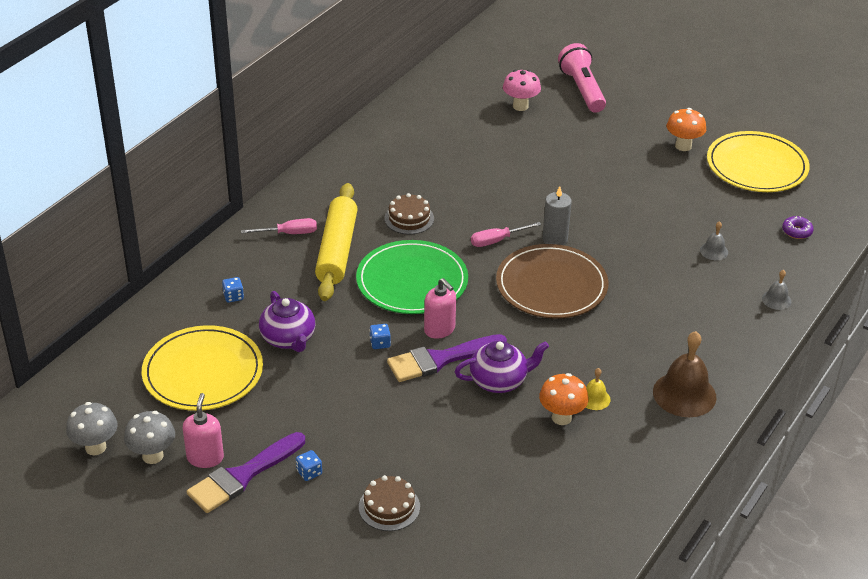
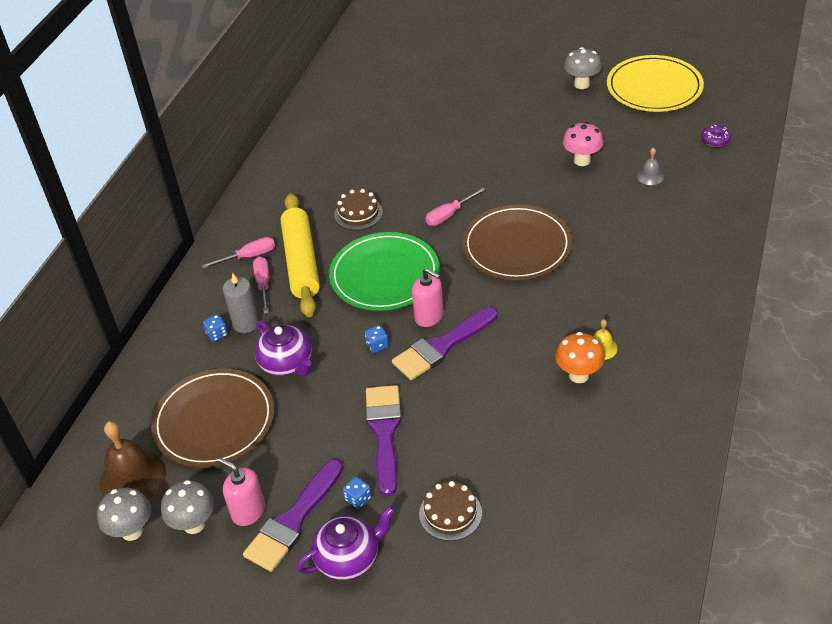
camera: 10 degrees left, 5 degrees up
yellow plate [142,325,263,411] -> brown plate [151,369,274,467]
pink soap dispenser [183,393,224,468] -> pink soap dispenser turned 45 degrees counterclockwise [218,458,265,526]
purple teapot [455,341,549,393] -> purple teapot moved to [296,506,395,580]
pink mushroom [503,70,541,111] -> pink mushroom moved to [563,122,604,166]
grey candle [542,186,572,245] -> grey candle moved to [223,273,259,333]
pink flashlight [558,43,606,113] -> none
brown bell [653,331,717,417] -> brown bell moved to [100,421,166,499]
orange mushroom [667,108,706,151] -> grey mushroom [564,47,602,89]
grey bell [762,270,791,310] -> none
none -> pink screwdriver [253,256,269,314]
none -> purple brush [366,385,402,496]

